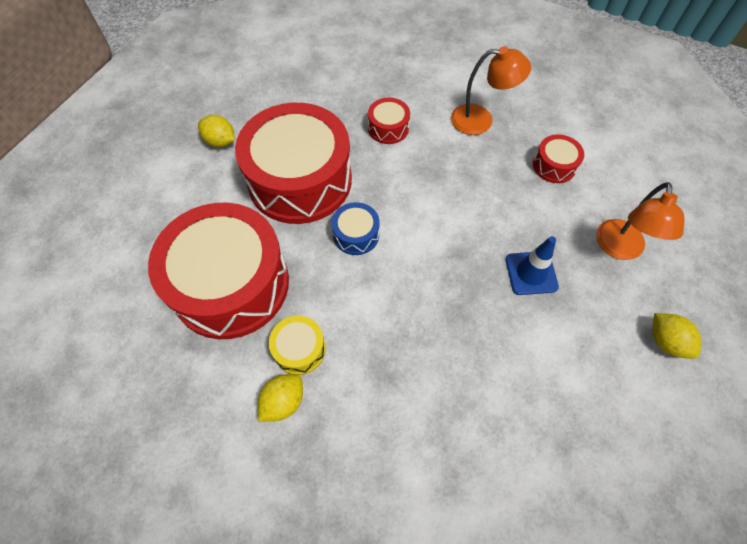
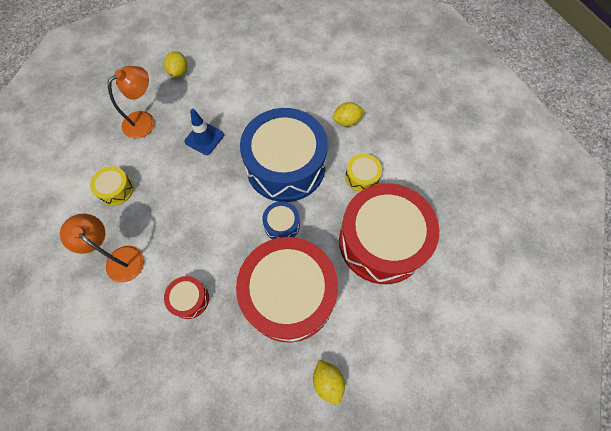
camera: 145 degrees left, 5 degrees up
yellow lemon [258,374,303,422] -> yellow lemon moved to [332,102,365,127]
red drum [533,134,584,183] -> yellow drum [90,166,134,206]
none -> blue drum [240,108,328,202]

